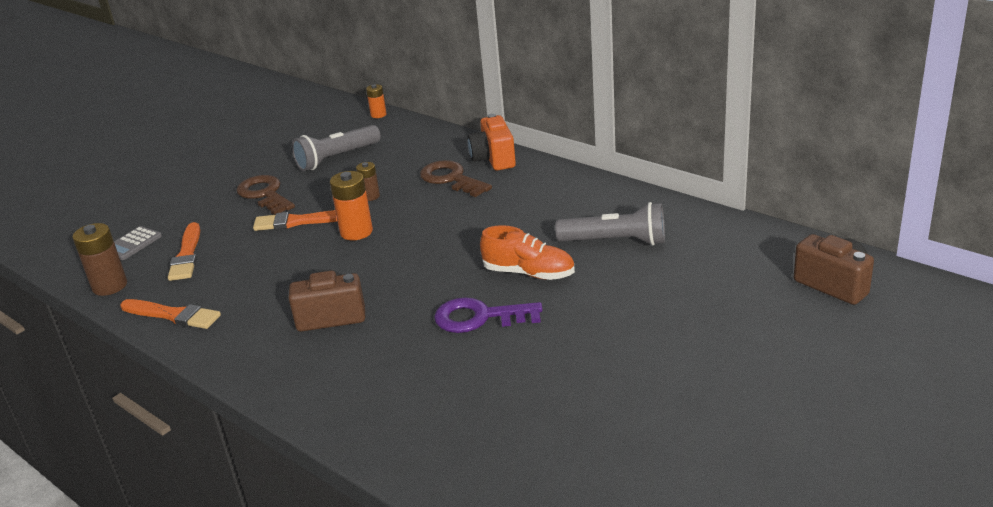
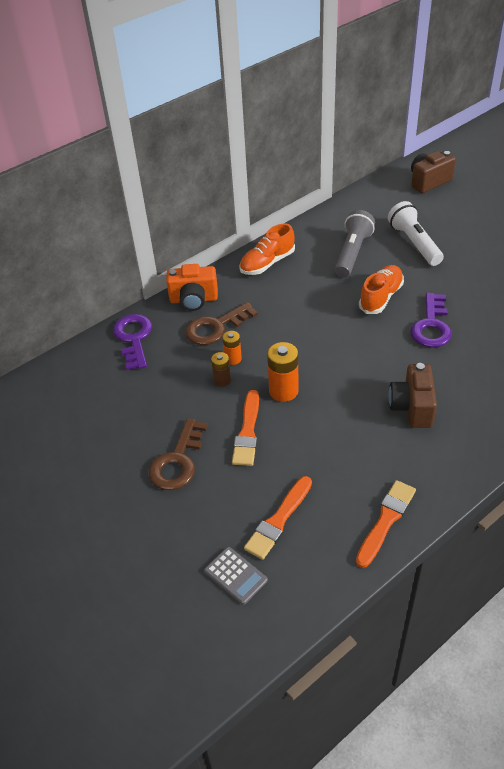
camera: 80 degrees left, 15 degrees up
brown battery [72,223,127,296] -> none
orange brush [168,222,200,281] -> orange brush turned 120 degrees clockwise [244,476,312,560]
brown key [236,175,295,215] -> brown key turned 45 degrees counterclockwise [149,418,208,490]
grey flashlight [291,125,381,171] -> none
orange battery [366,84,386,118] -> orange battery moved to [222,331,242,365]
none -> purple key [113,314,152,370]
none -> orange shoe [239,224,295,275]
none -> white flashlight [388,201,444,266]

